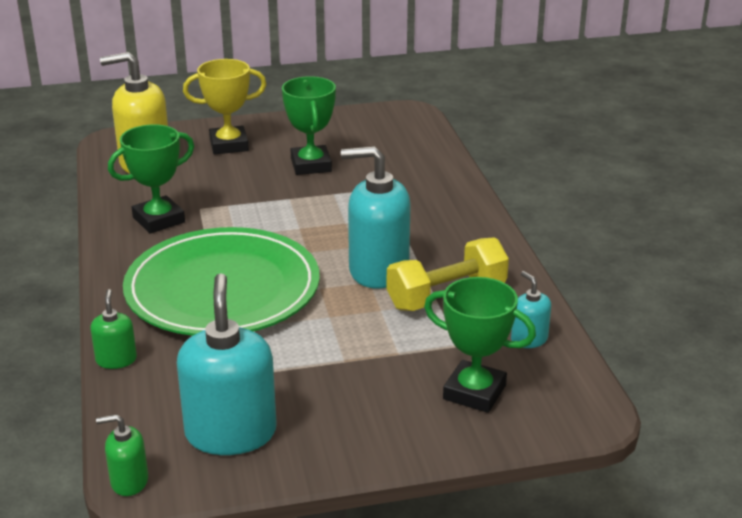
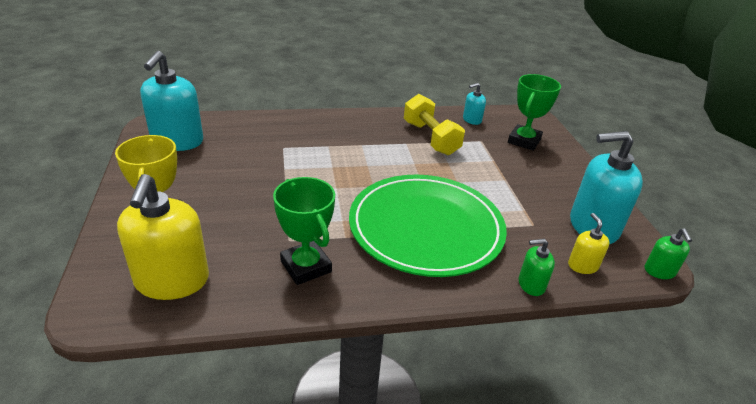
camera: 90 degrees left, 5 degrees up
green trophy [282,76,336,175] -> none
turquoise soap dispenser [341,146,410,289] -> turquoise soap dispenser moved to [140,51,203,151]
none -> yellow soap dispenser [568,213,609,274]

